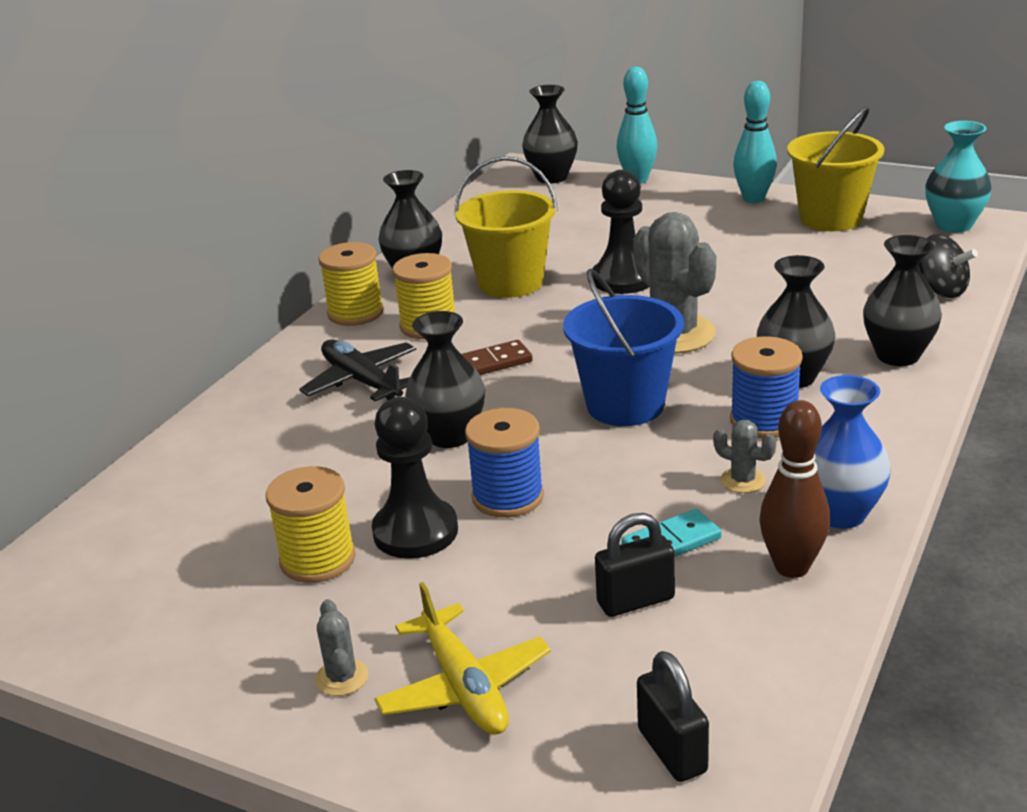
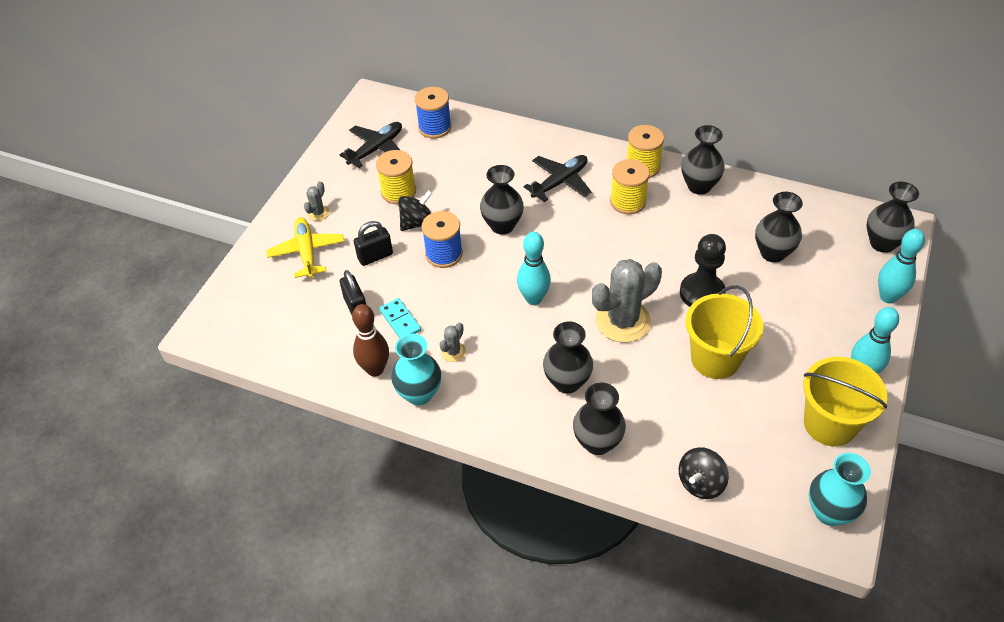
camera: 85 degrees right, 20 degrees up
grey cactus [315,599,368,696] -> grey cactus turned 45 degrees counterclockwise [304,181,329,221]
black pawn [372,397,458,559] -> black spinning top [398,190,432,231]
yellow plane [374,582,551,735] -> yellow plane turned 105 degrees clockwise [266,217,345,278]
yellow bucket [454,156,558,298] -> yellow bucket moved to [686,285,763,379]
brown domino [462,340,533,375] -> none
blue bucket [563,268,684,426] -> turquoise bowling pin [517,232,551,305]
black padlock [637,651,709,782] -> black padlock moved to [354,221,393,266]
blue spool [730,336,803,438] -> blue spool moved to [415,87,451,139]
blue vase [814,375,891,529] -> turquoise vase [391,334,441,405]
none -> black plane [340,122,402,168]
none -> black vase [755,192,803,262]

